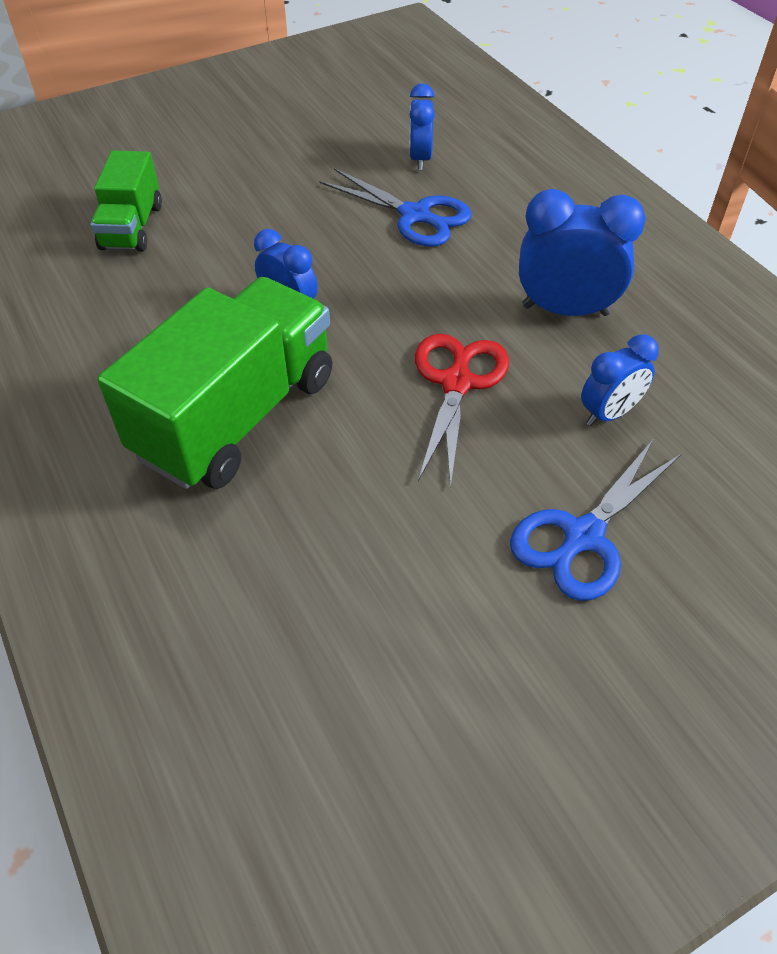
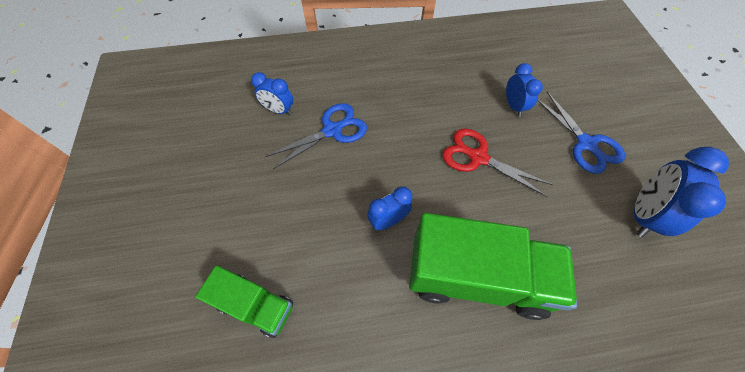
camera: 70 degrees left, 10 degrees up
green truck [97,277,332,489] -> green truck turned 135 degrees clockwise [409,213,577,320]
blue clock [519,189,646,316] -> blue clock moved to [634,147,729,237]

